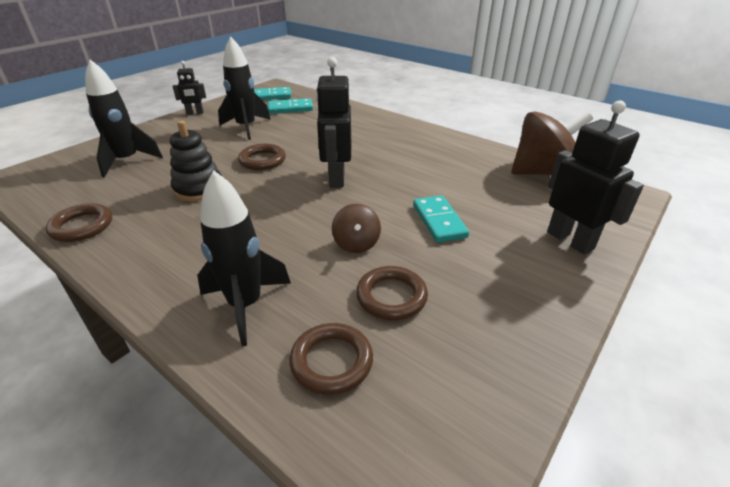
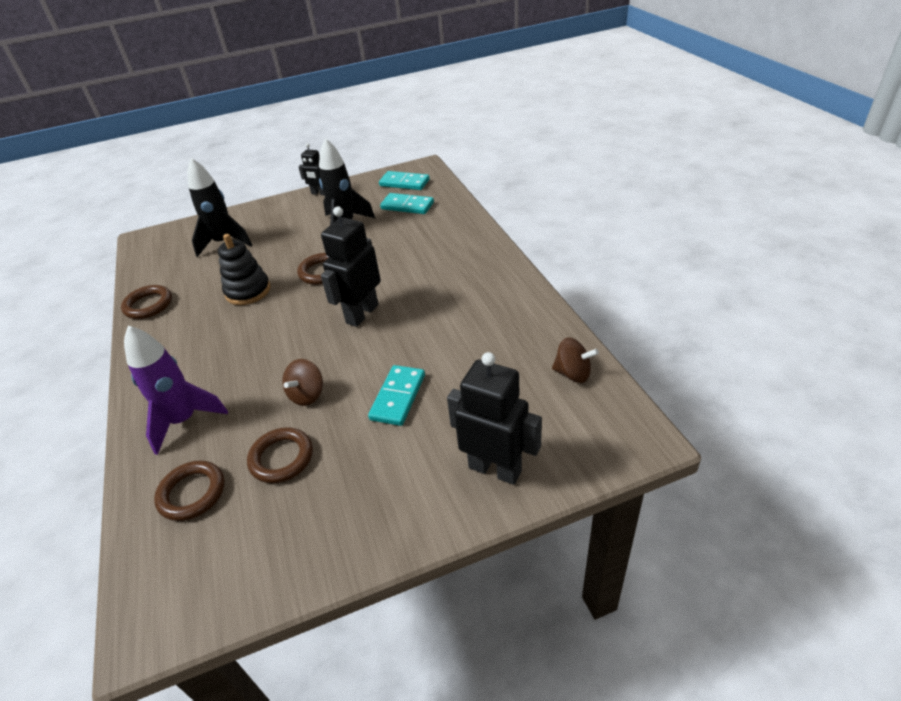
camera: 35 degrees right, 5 degrees up
black rocket [197,171,291,346] -> purple rocket [124,326,228,455]
brown spinning top [511,111,593,175] -> brown spinning top [552,337,599,383], size x0.51
black robot [547,100,644,255] -> black robot turned 60 degrees counterclockwise [447,352,542,485]

